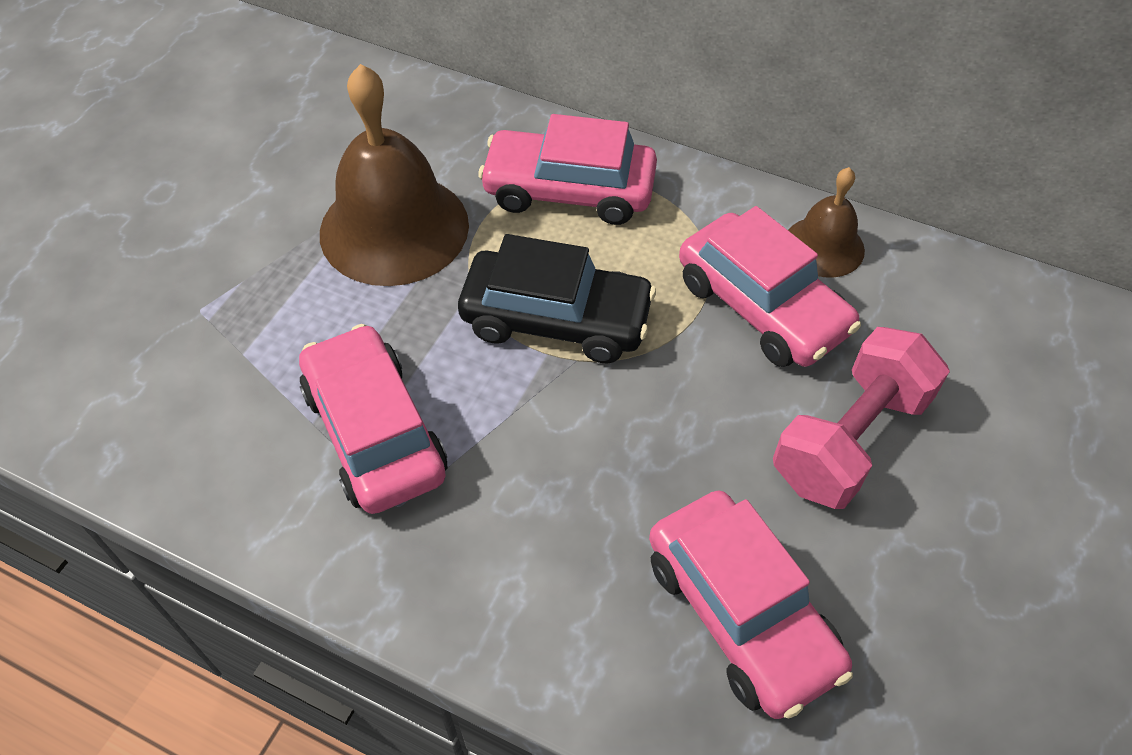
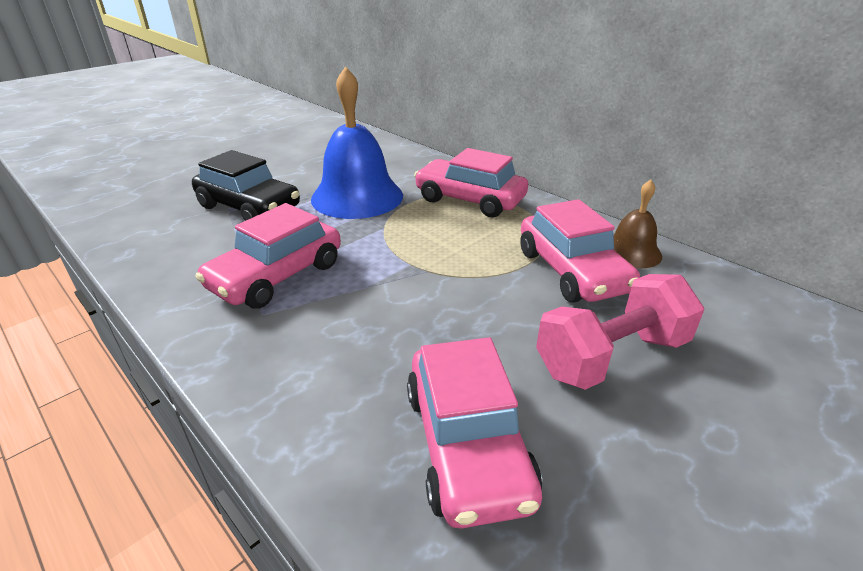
camera: 20 degrees right, 20 degrees down
pink car [299,324,447,514] -> pink car turned 135 degrees counterclockwise [195,203,341,309]
brown bell [320,64,469,286] -> blue bell [311,66,403,219]
black car [458,234,656,363] -> black car moved to [192,150,300,221]

